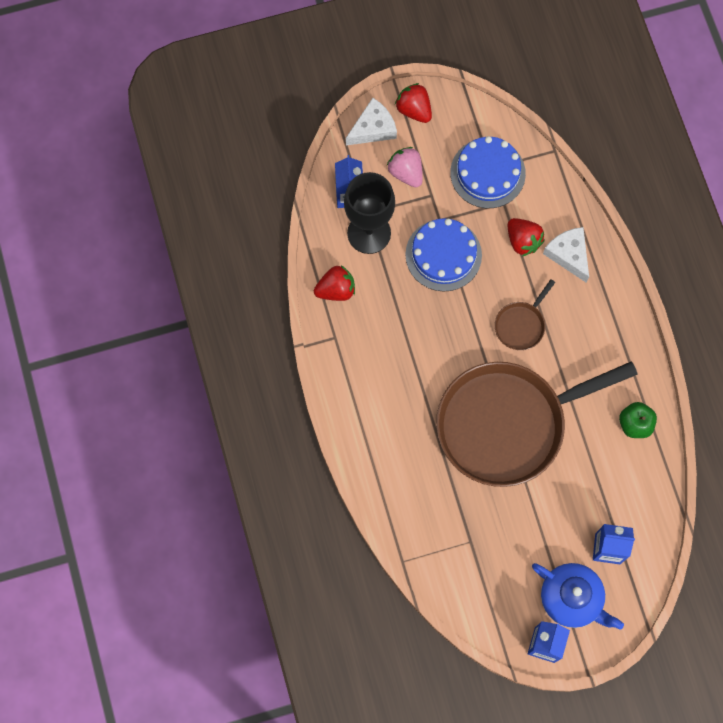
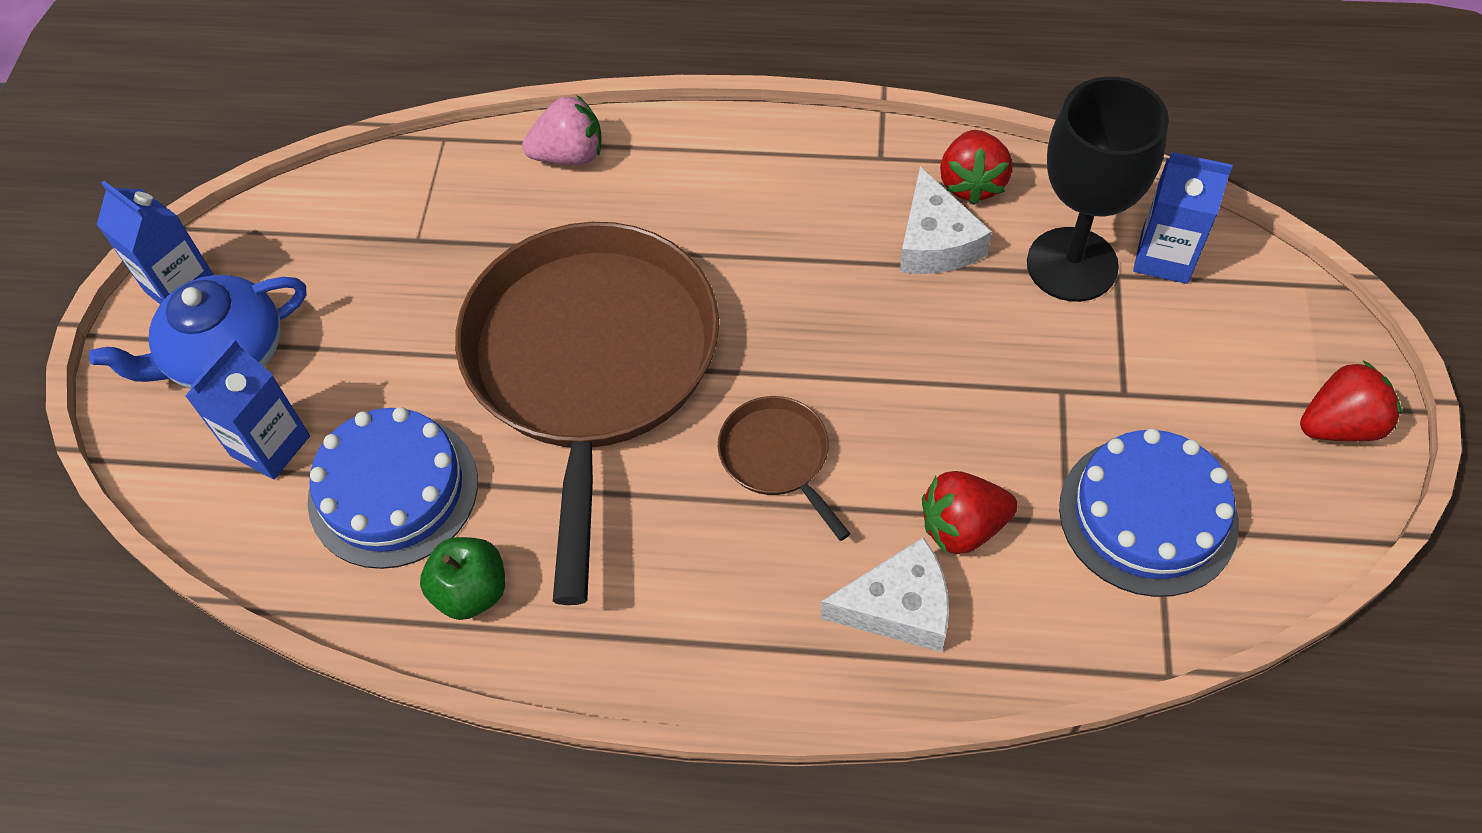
camera: 115 degrees right, 15 degrees down
white cheese [346,98,397,145] -> white cheese moved to [900,166,992,274]
pink strawberry [387,147,423,187] -> pink strawberry moved to [522,95,602,165]
blue cake [405,218,482,291] -> blue cake moved to [307,407,478,569]

